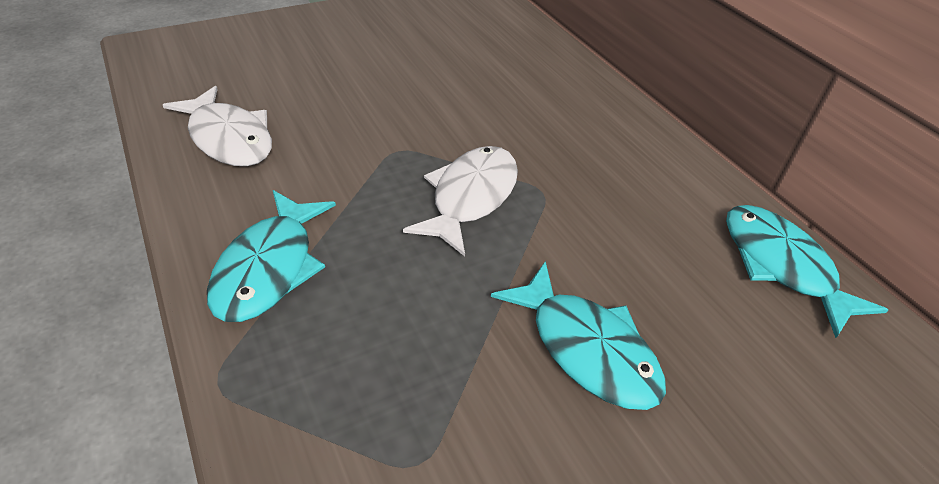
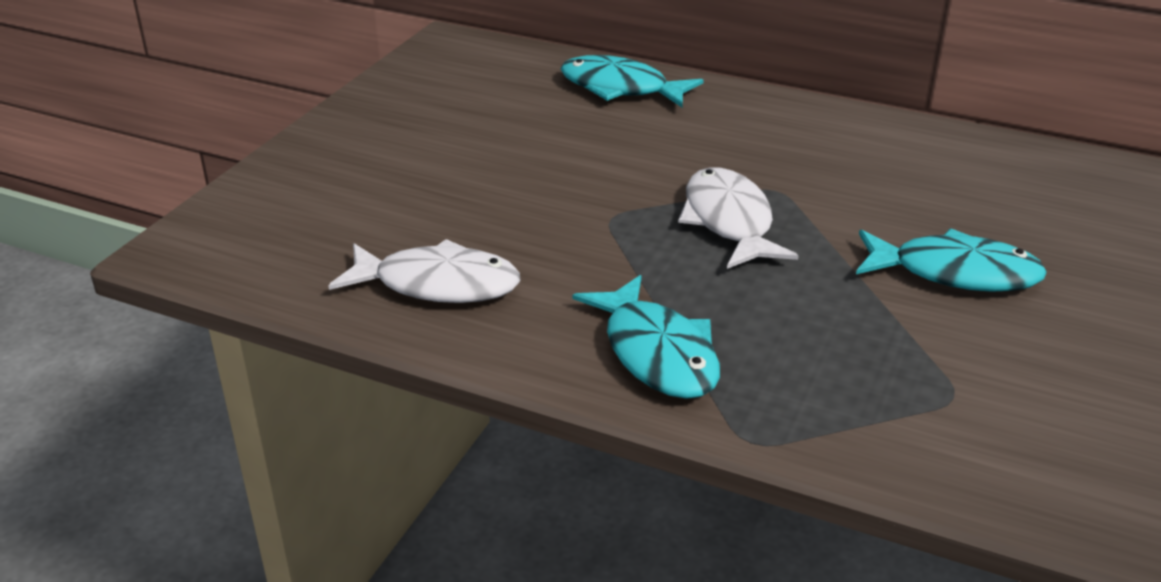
camera: 35 degrees left, 10 degrees down
turquoise fish [726,205,888,338] -> turquoise fish moved to [561,55,704,107]

